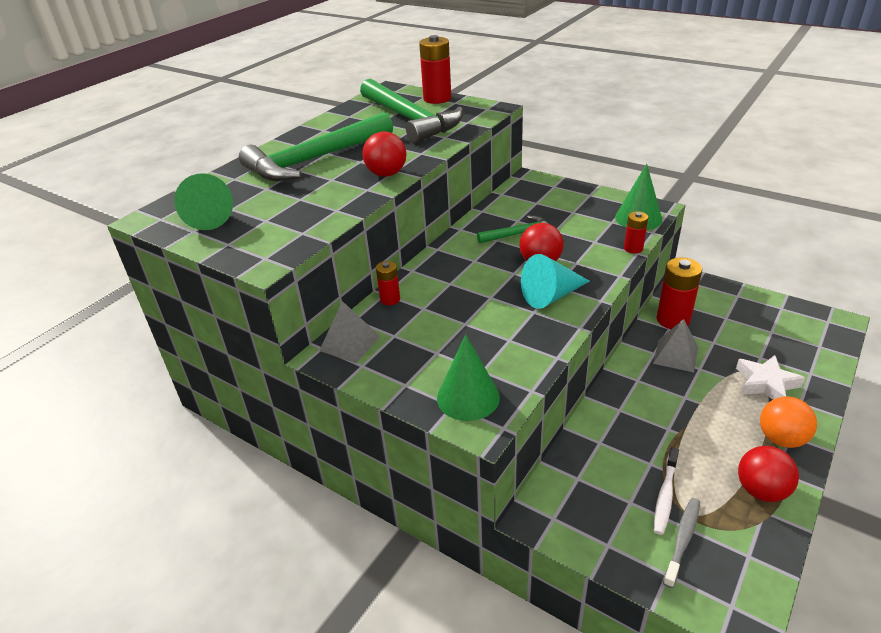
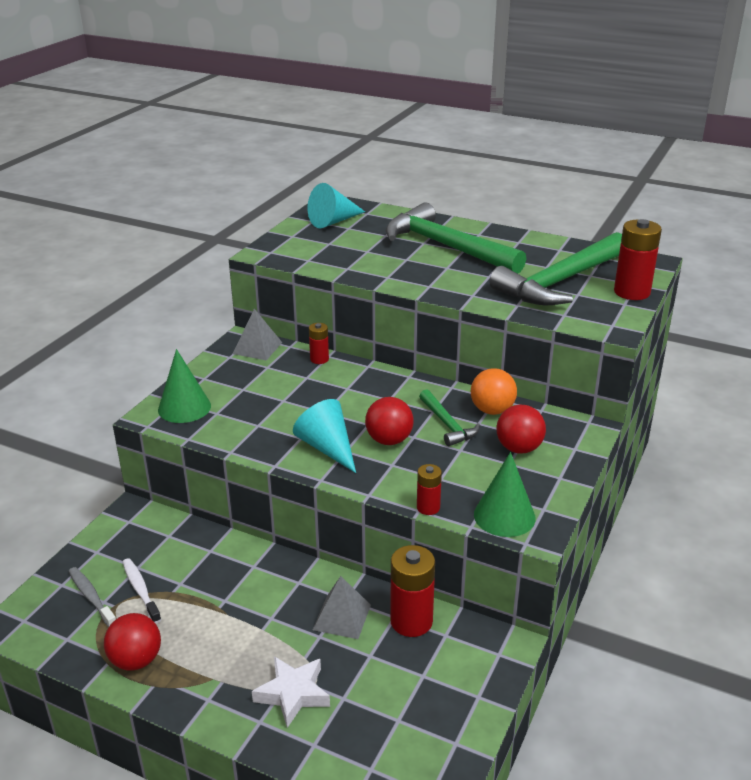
camera: 80 degrees right, 5 degrees down
green cone [174,173,233,230] -> turquoise cone [308,183,365,228]
red ball [362,131,407,177] -> red ball moved to [496,405,546,454]
white toothbrush [654,447,679,535] -> white toothbrush turned 45 degrees clockwise [123,558,161,624]
grey toothbrush [663,498,700,588] -> grey toothbrush turned 150 degrees counterclockwise [69,567,116,627]
orange ball [760,396,817,448] -> orange ball moved to [471,368,517,415]

